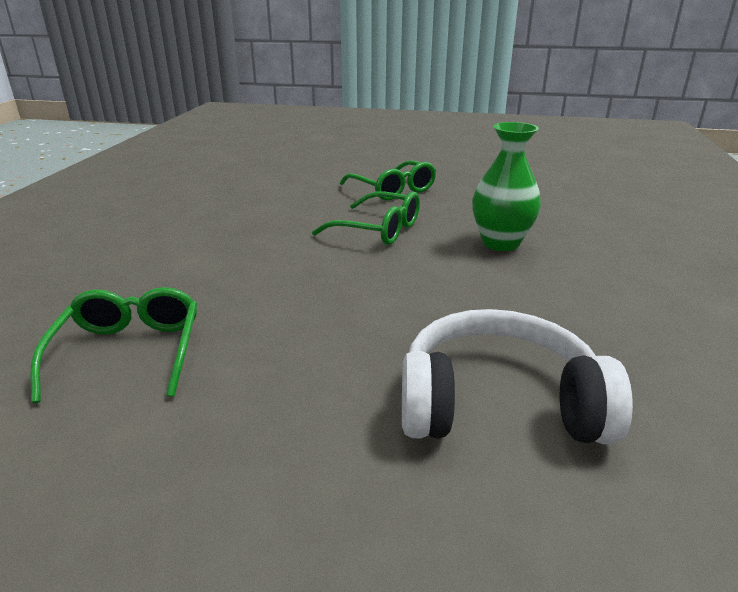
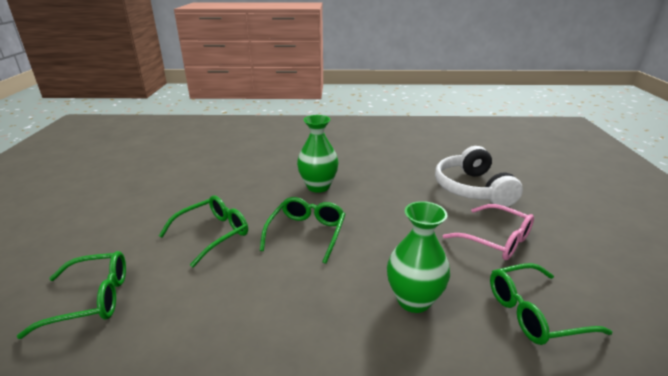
camera: 100 degrees left, 0 degrees up
none -> green glasses [16,251,126,339]
none -> green vase [387,201,450,313]
none -> pink glasses [443,204,534,260]

